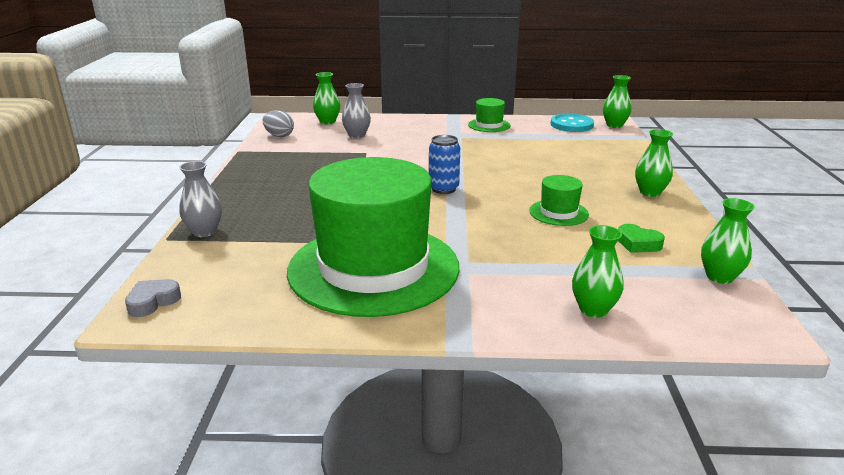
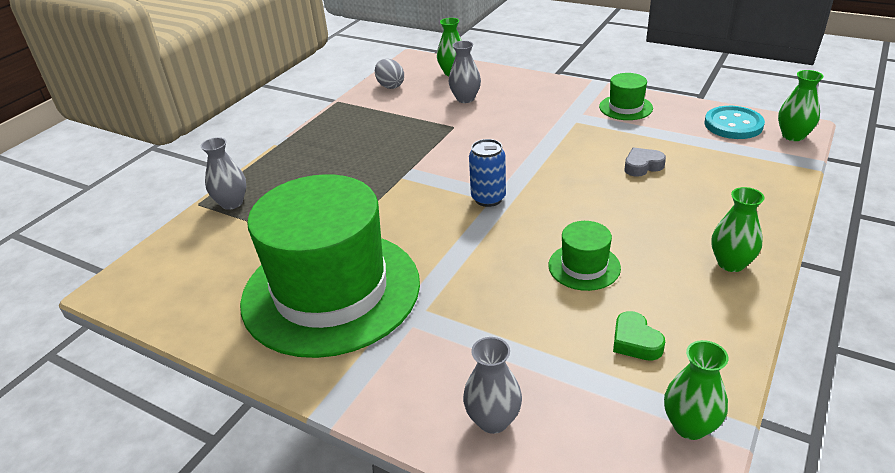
camera: 30 degrees right, 10 degrees up
grey heart [125,279,181,317] -> grey heart moved to [625,148,666,177]
green vase [572,225,624,318] -> grey vase [463,337,522,434]

